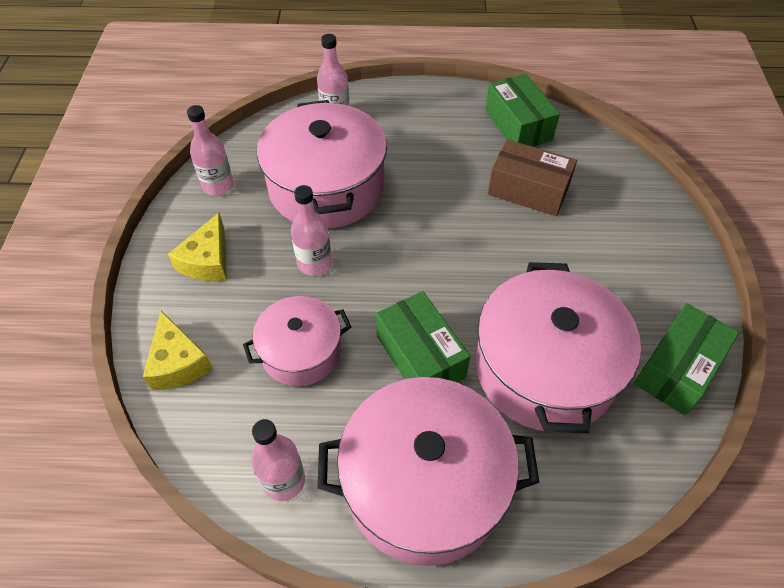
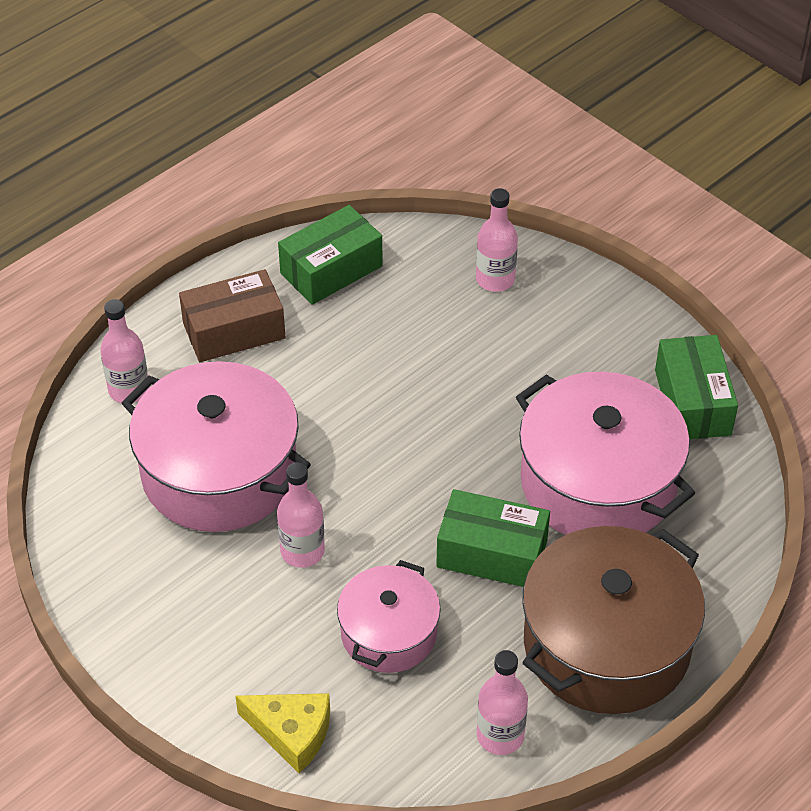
camera: 45 degrees left, 5 degrees down
yellow cheese [168,213,227,281] -> none
pink bottle [187,105,234,196] -> pink bottle moved to [476,188,518,292]
pink pot [317,377,539,566] -> brown pot [522,526,705,714]
green box [485,74,560,147] -> green box turned 60 degrees counterclockwise [278,205,383,305]
brown box [488,139,577,216] -> brown box moved to [179,269,286,362]

